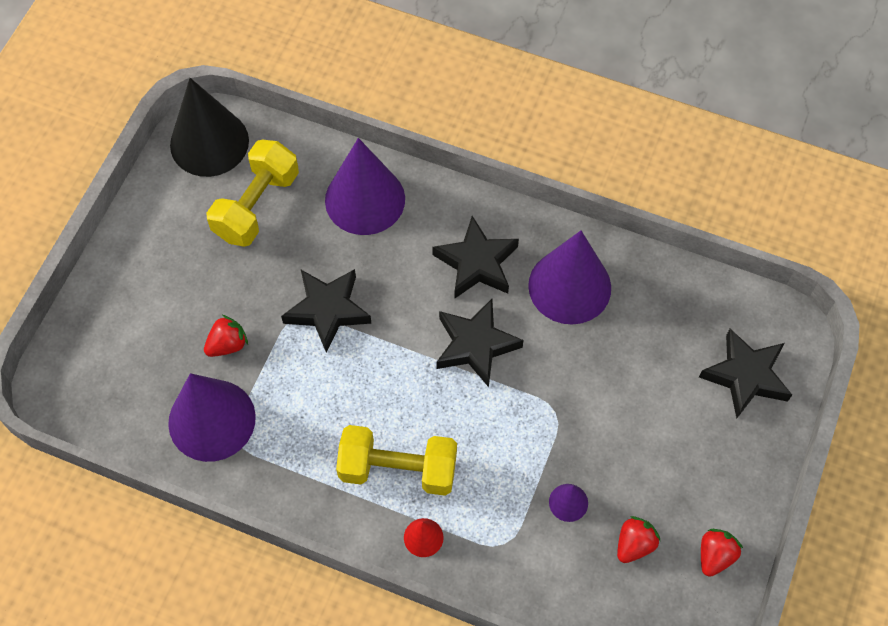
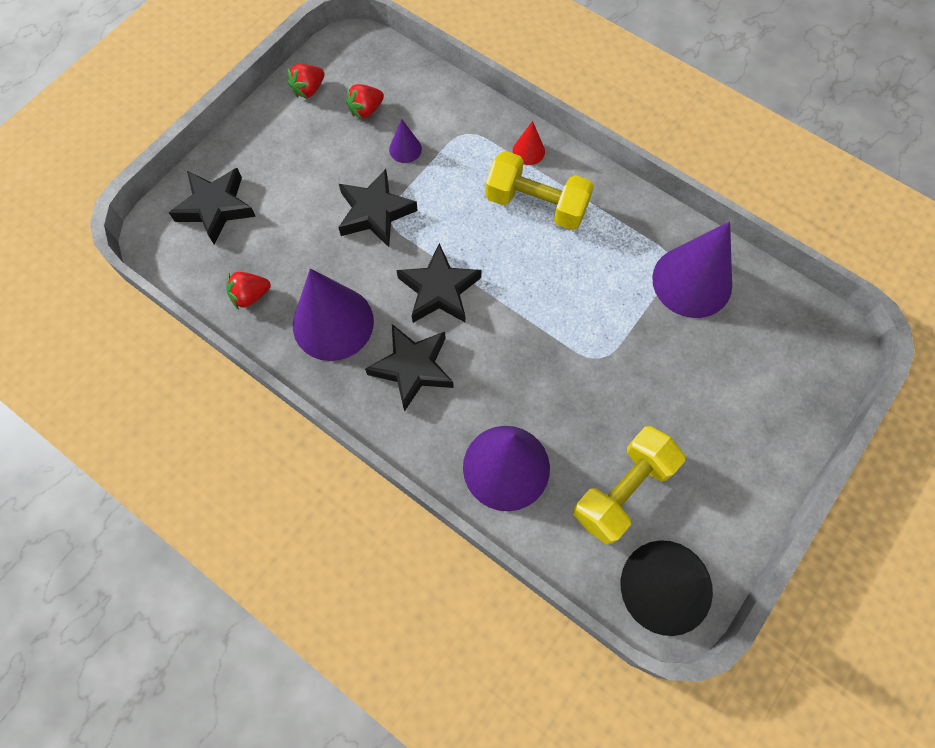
camera: 165 degrees left, 5 degrees up
red strawberry [204,315,248,357] -> red strawberry moved to [227,272,271,310]
black star [281,269,372,353] -> black star moved to [338,169,418,247]

